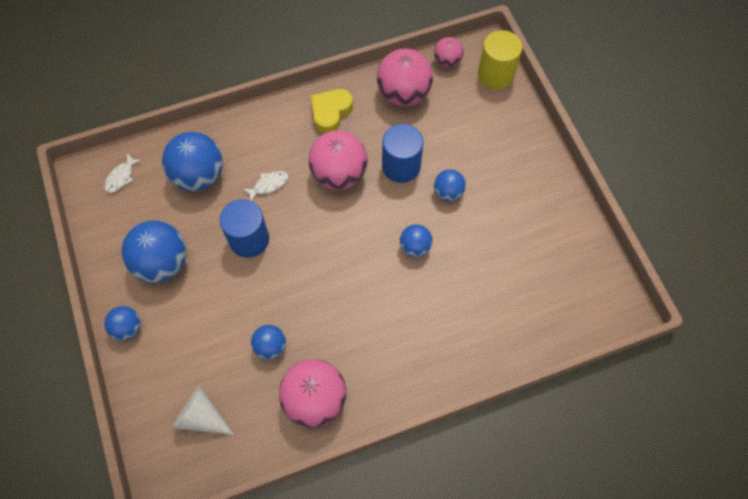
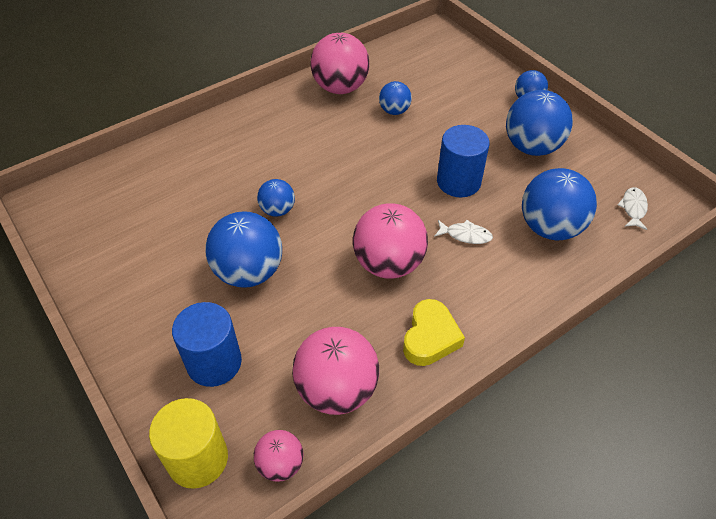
camera: 165 degrees right, 15 degrees down
white cone [173,386,234,435] -> none
white fish [243,171,289,201] -> white fish turned 120 degrees counterclockwise [434,220,493,244]
blue cylinder [382,124,423,183] -> blue cylinder moved to [172,302,242,387]
blue ball [434,169,466,201] -> blue ball [205,211,282,288], size x1.84

